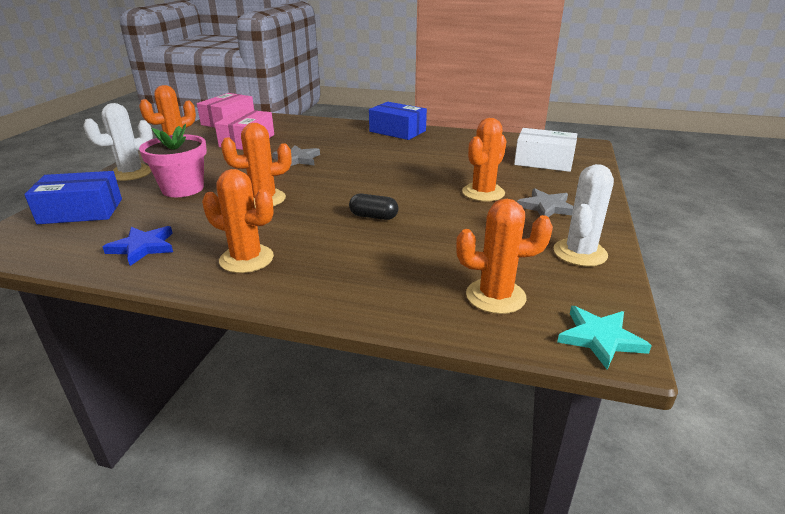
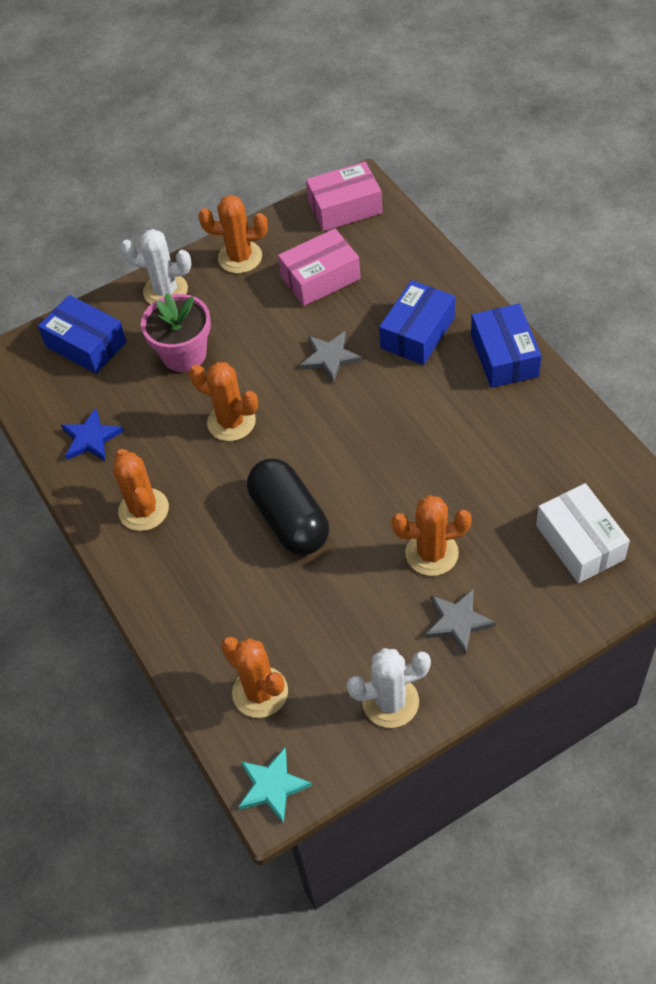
camera: 50 degrees right, 25 degrees up
black capsule [349,194,399,220] -> black capsule [247,459,329,555], size x2.01
none -> blue box [379,280,455,365]

